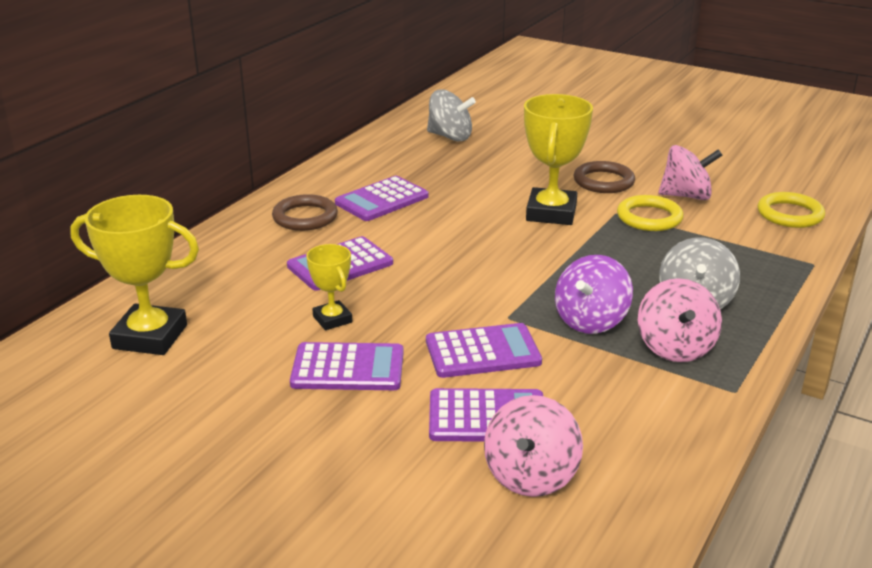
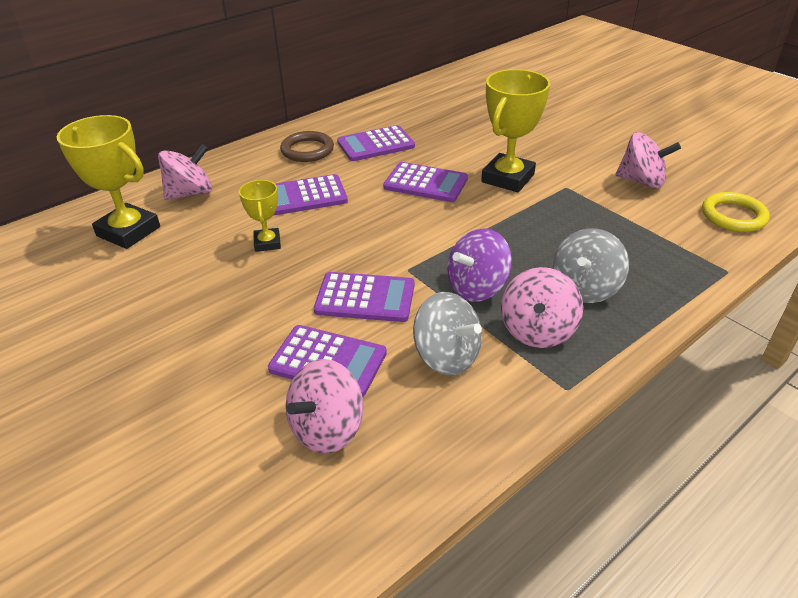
camera: 20 degrees right, 10 degrees up
purple calculator [290,342,403,390] -> purple calculator moved to [383,162,468,202]
grey spinning top [427,89,476,142] -> grey spinning top moved to [413,292,482,375]
brown ring [574,161,635,193] -> none
yellow ring [617,195,684,231] -> none
none -> pink spinning top [158,144,212,200]

